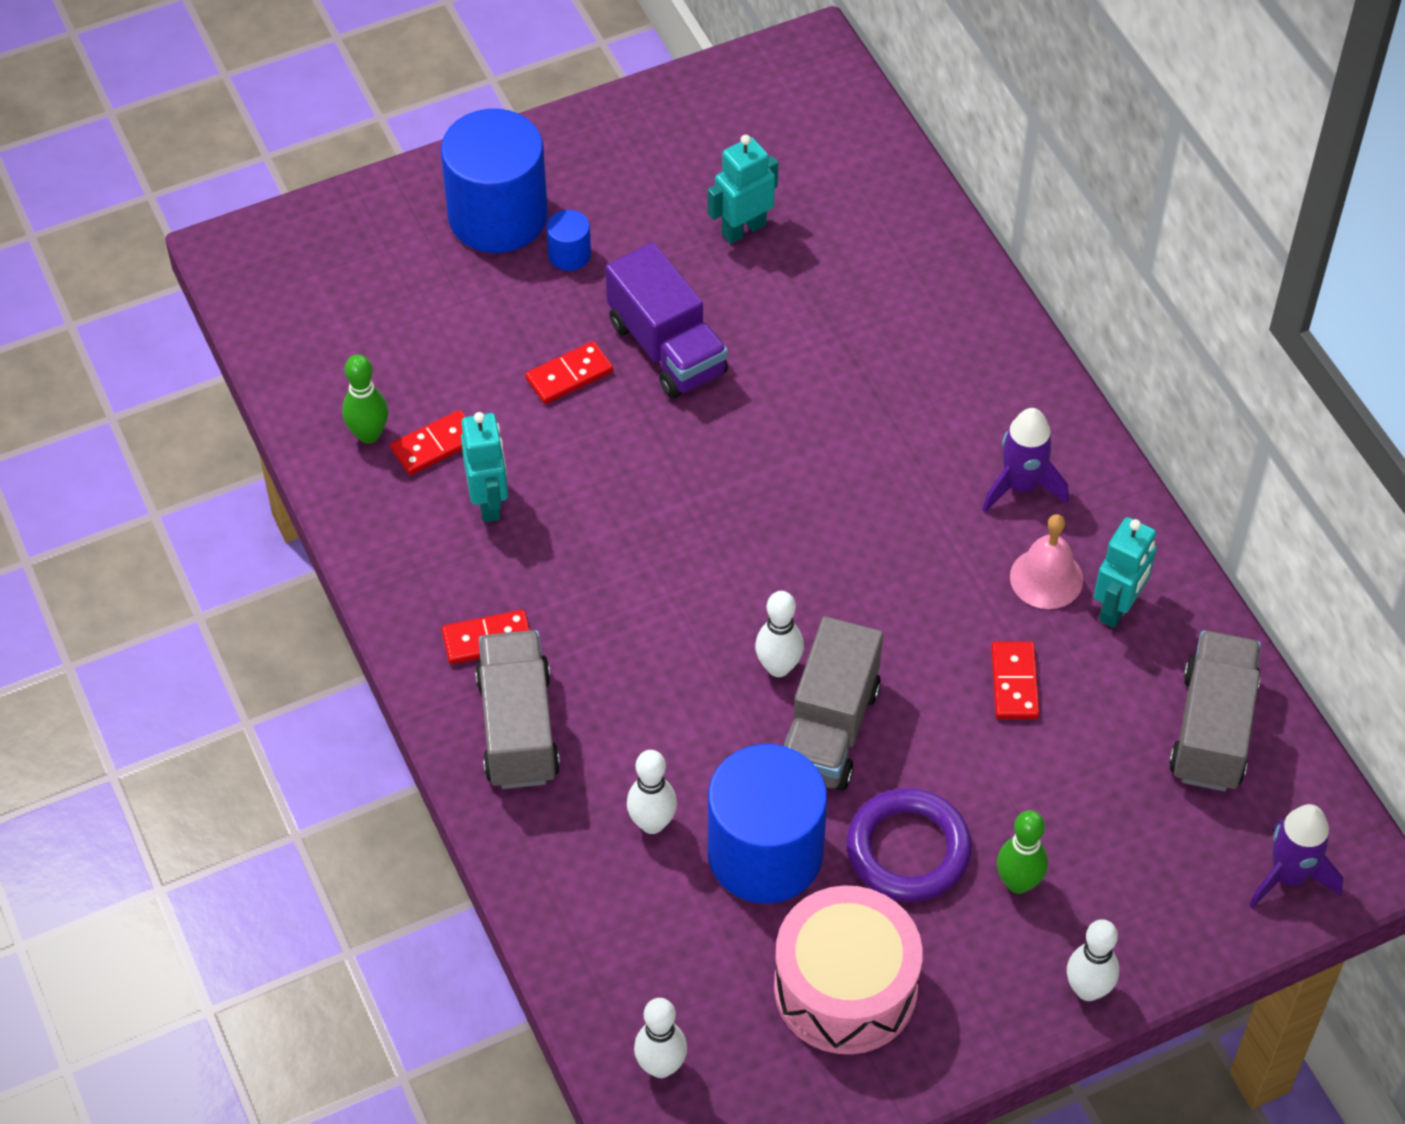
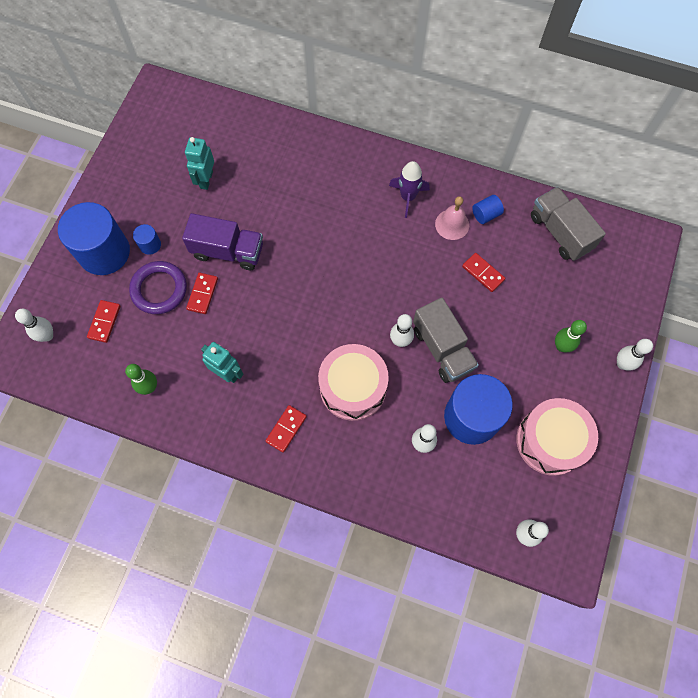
camera: 45 degrees left, 15 degrees up
red domino [390,410,466,475] -> red domino moved to [87,300,121,343]
grey truck [475,630,560,789] -> none
purple ring [846,788,972,901] -> purple ring moved to [129,261,187,314]
turquoise robot [1094,517,1157,628] -> blue cylinder [472,195,504,224]
purple rocket [1249,804,1343,908] -> none
none -> white bowling pin [15,309,53,342]
none -> pink drum [318,344,389,421]

